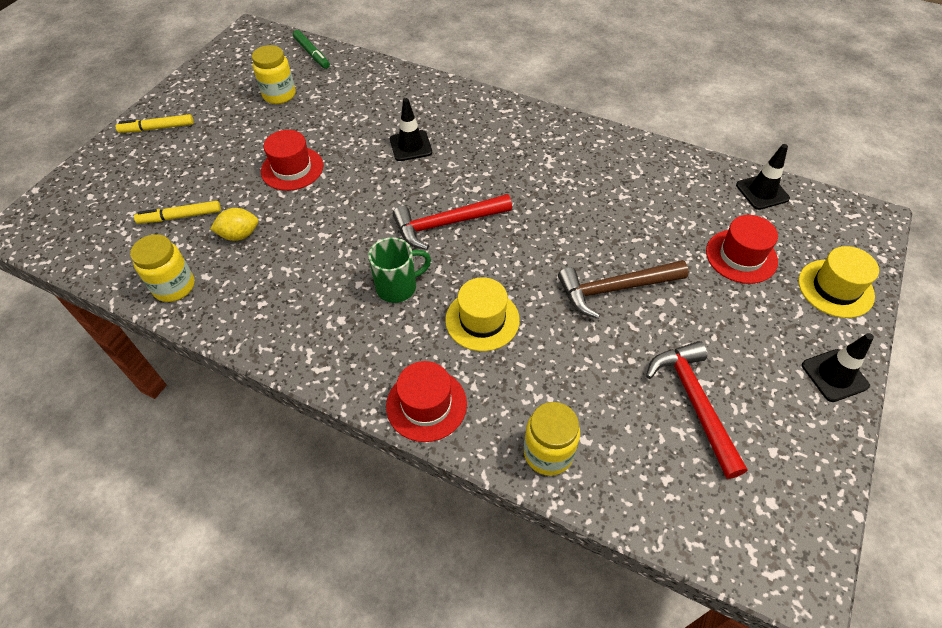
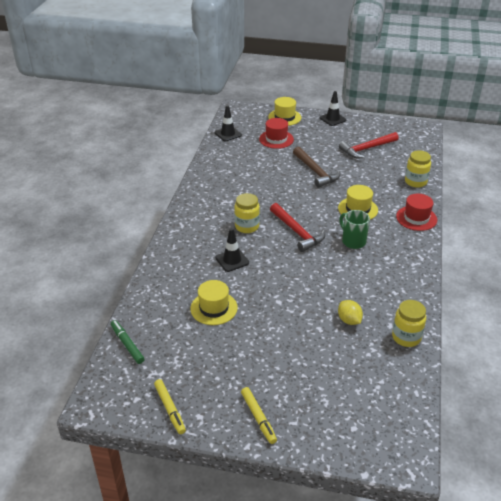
camera: 105 degrees left, 15 degrees down
yellow marker [134,201,221,224] -> yellow marker moved to [154,379,186,434]
yellow jar [252,45,296,104] -> yellow jar moved to [234,193,260,233]
red hat [261,130,323,191] -> none
green marker [293,30,330,69] -> green marker turned 75 degrees counterclockwise [111,320,144,364]
none -> yellow hat [190,280,238,325]

